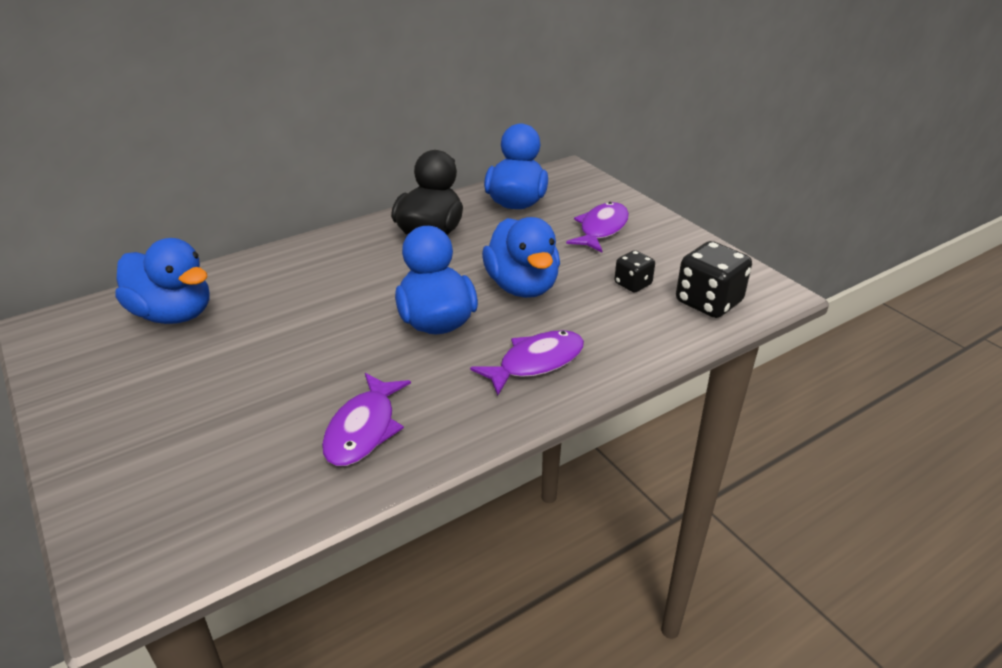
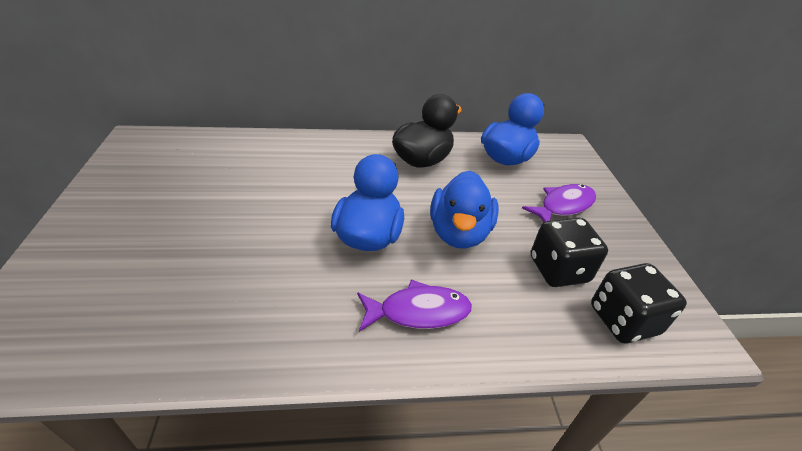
camera: 25 degrees right, 5 degrees up
blue duck [115,238,210,324] -> none
purple fish [322,373,411,466] -> none
black dice [614,250,655,293] -> black dice [531,218,608,287], size x1.74

